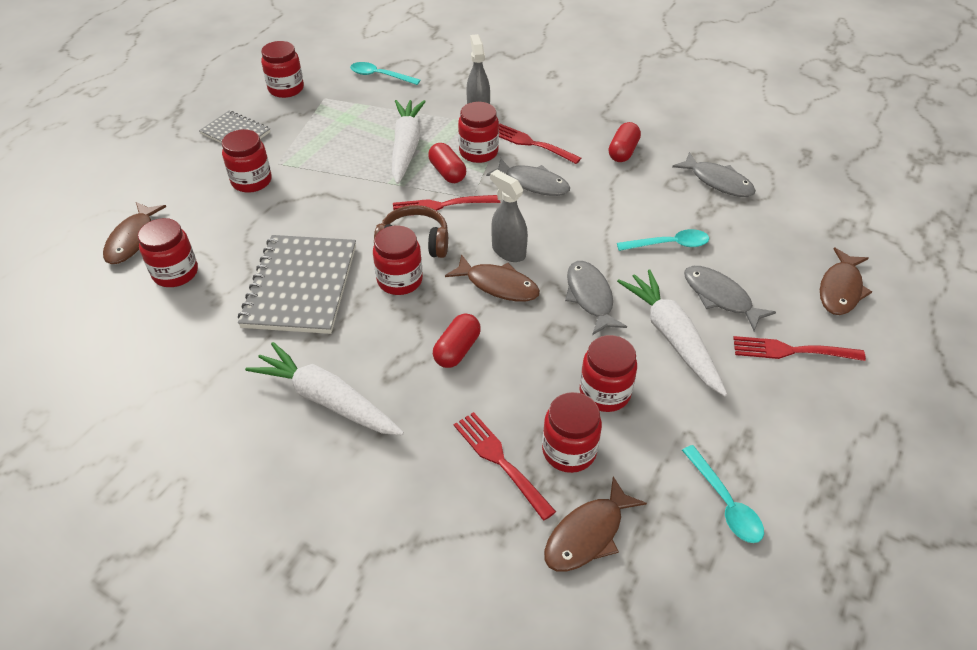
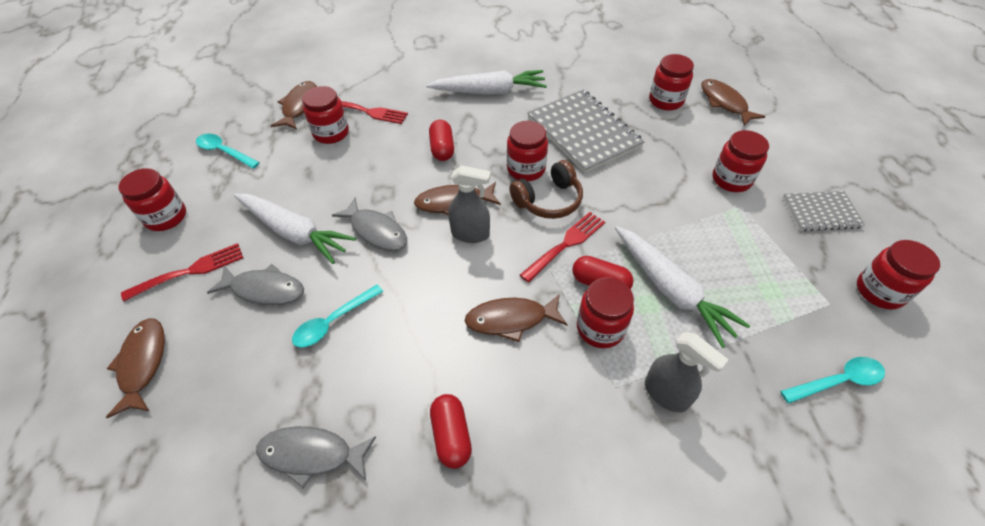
camera: 145 degrees right, 5 degrees up
grey fish [486,158,570,196] -> brown fish [465,294,568,342]
red fork [499,123,581,164] -> none
red jar [580,335,637,412] -> red jar moved to [118,168,186,231]

